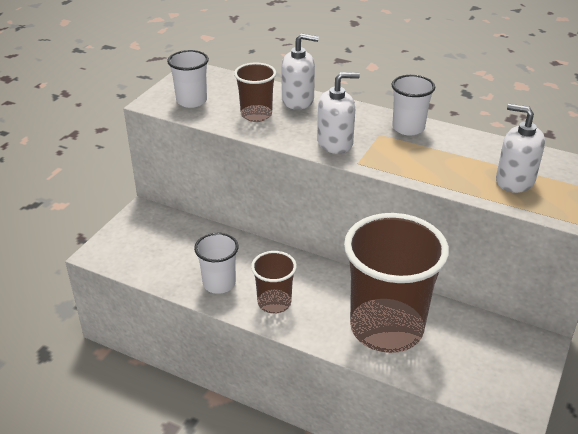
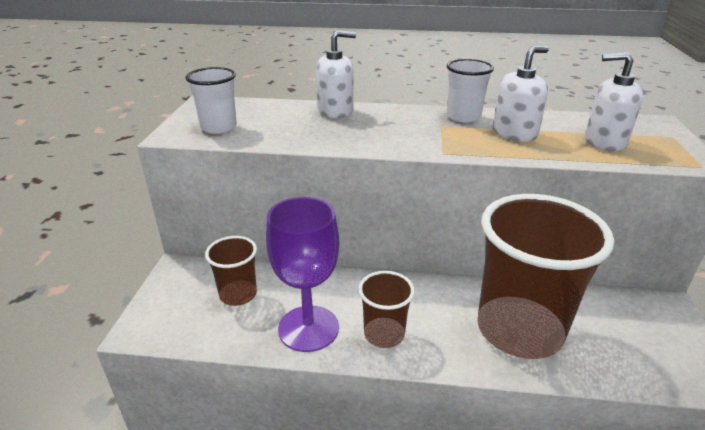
camera: 20 degrees left, 5 degrees down
white cup [194,233,239,294] -> purple goblet [266,197,339,352]
brown cup [234,62,276,122] -> brown cup moved to [205,236,257,306]
white soap dispenser [317,72,360,154] -> white soap dispenser moved to [493,46,549,142]

